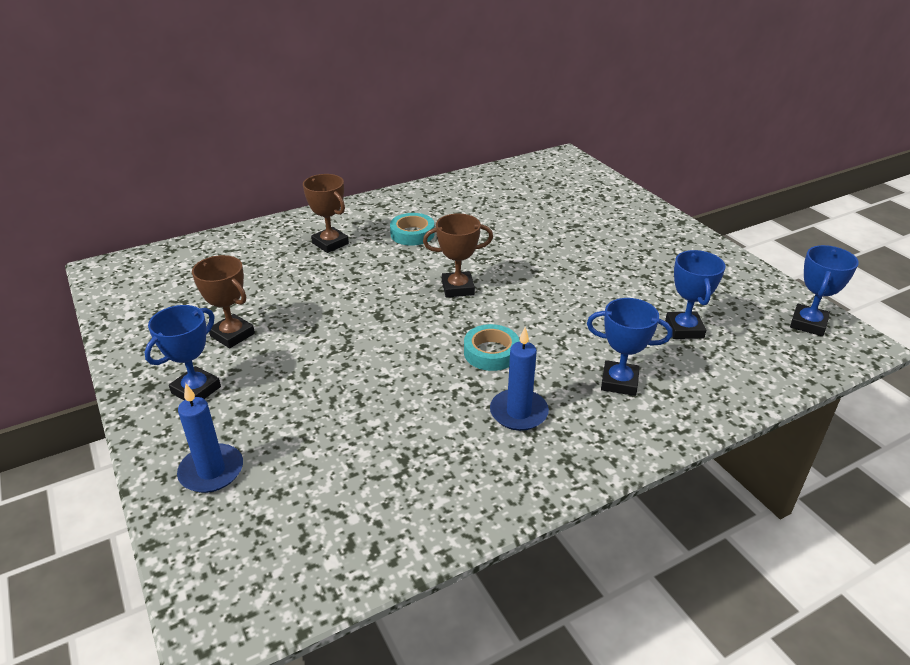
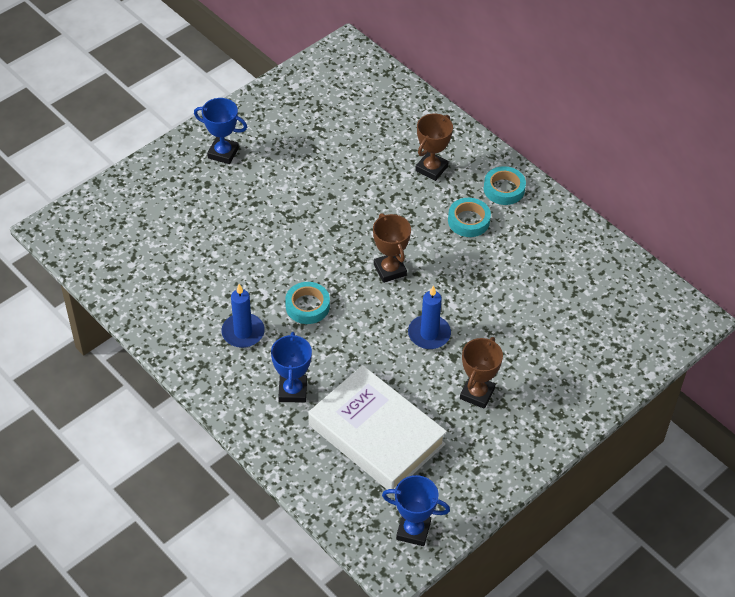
camera: 75 degrees right, 15 degrees up
blue candle [177,383,243,493] -> blue candle moved to [408,285,451,349]
brown trophy [192,255,255,348] -> brown trophy moved to [460,337,503,409]
blue trophy [665,250,725,339] -> white book [308,365,447,490]
none -> turquoise tape [484,166,526,205]

